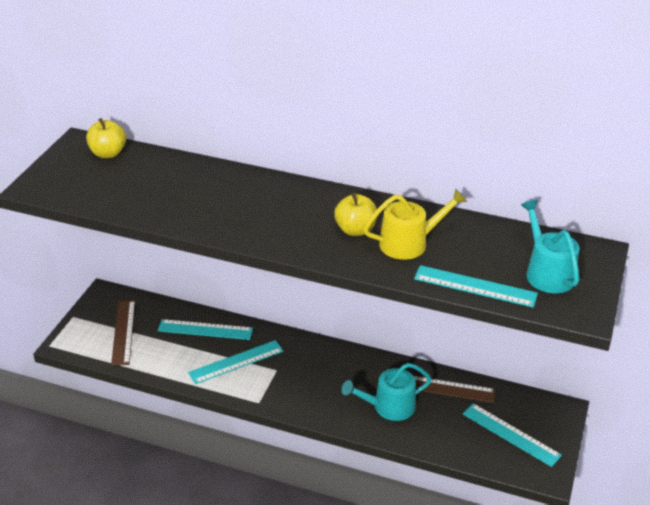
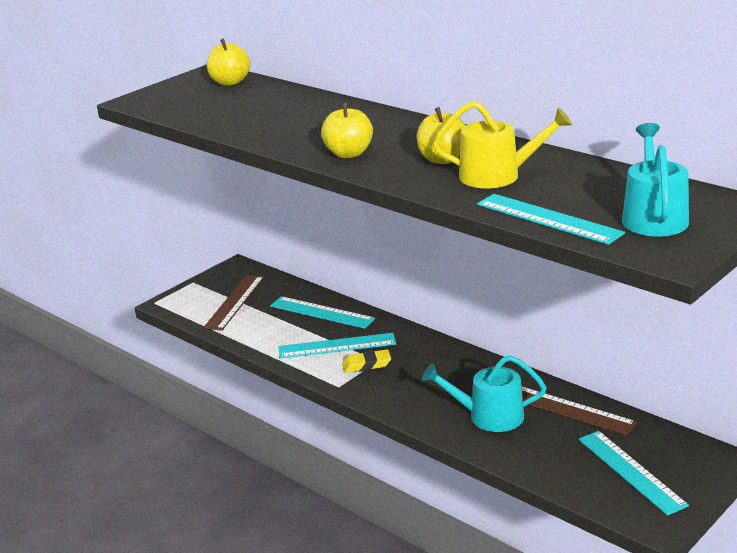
camera: 25 degrees right, 10 degrees down
none -> yellow apple [321,103,373,158]
none -> yellow eraser [342,349,391,373]

